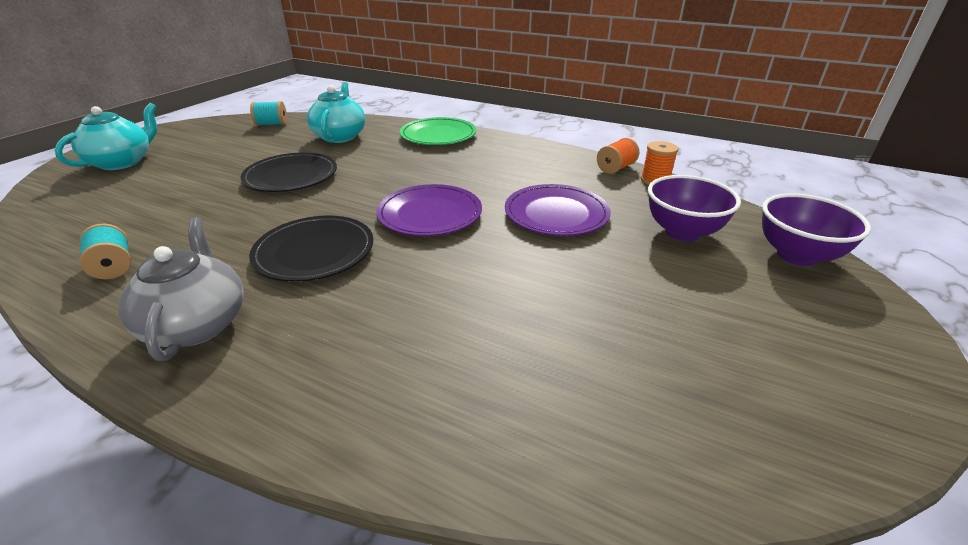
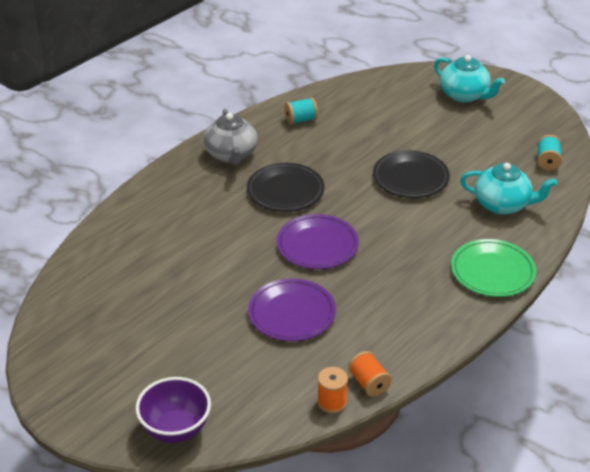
camera: 105 degrees right, 5 degrees up
grey teapot [119,217,244,361] -> grey teapot turned 75 degrees clockwise [204,108,258,165]
purple bowl [648,175,741,241] -> none

